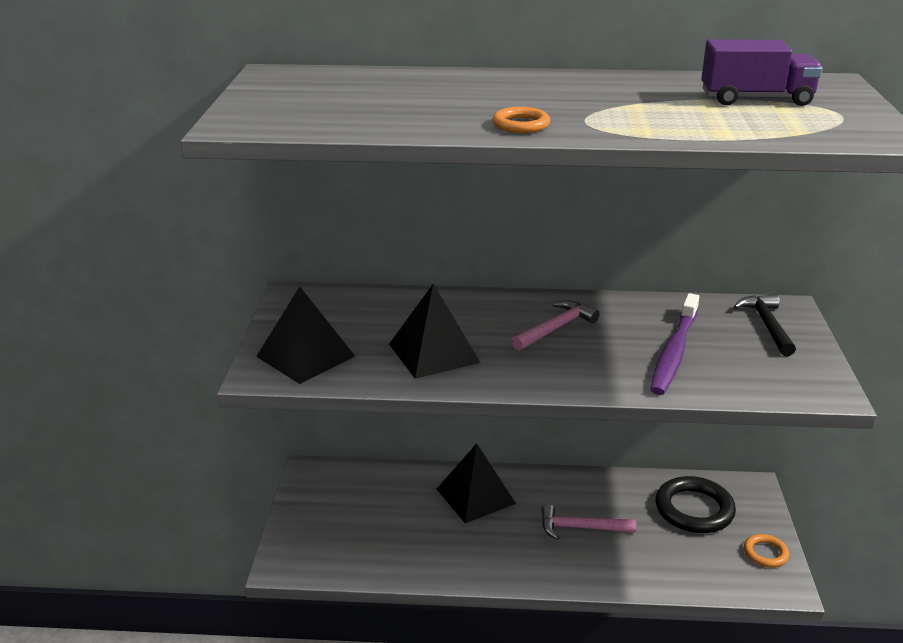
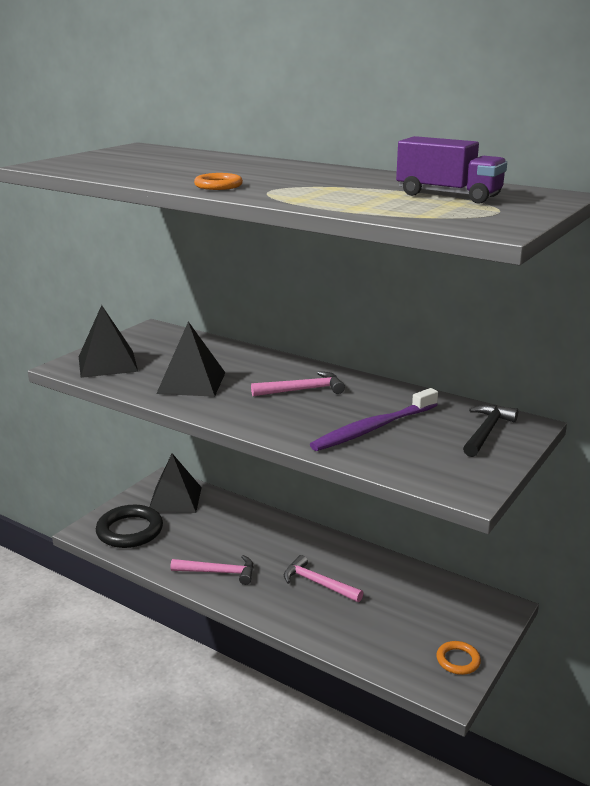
camera: 30 degrees right, 5 degrees down
black pyramid [437,443,516,523] -> black pyramid moved to [150,453,202,513]
black ring [656,476,736,533] -> black ring moved to [96,505,163,548]
none -> pink hammer [170,555,253,585]

